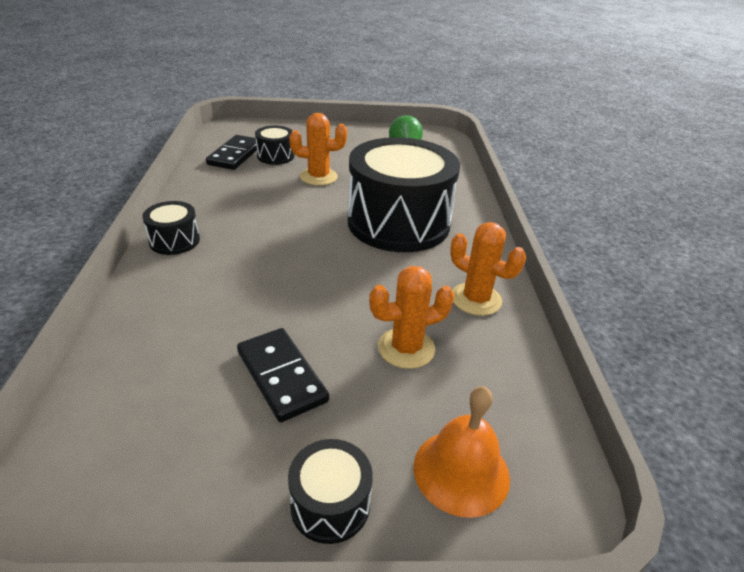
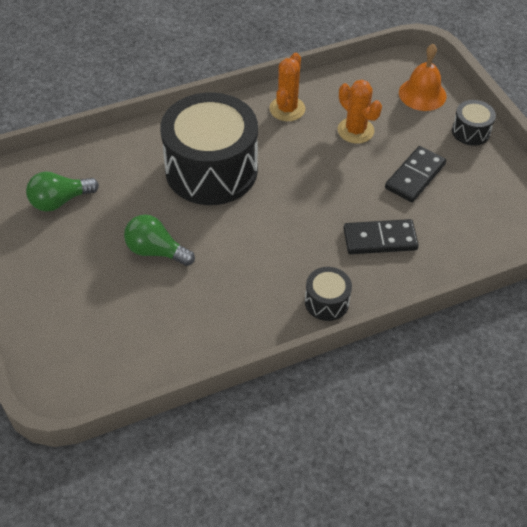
camera: 110 degrees left, 15 degrees up
black domino [206,135,257,170] -> black domino moved to [343,219,419,254]
black drum [255,126,294,165] -> none
orange cactus [289,113,347,186] -> green light bulb [124,214,195,266]

